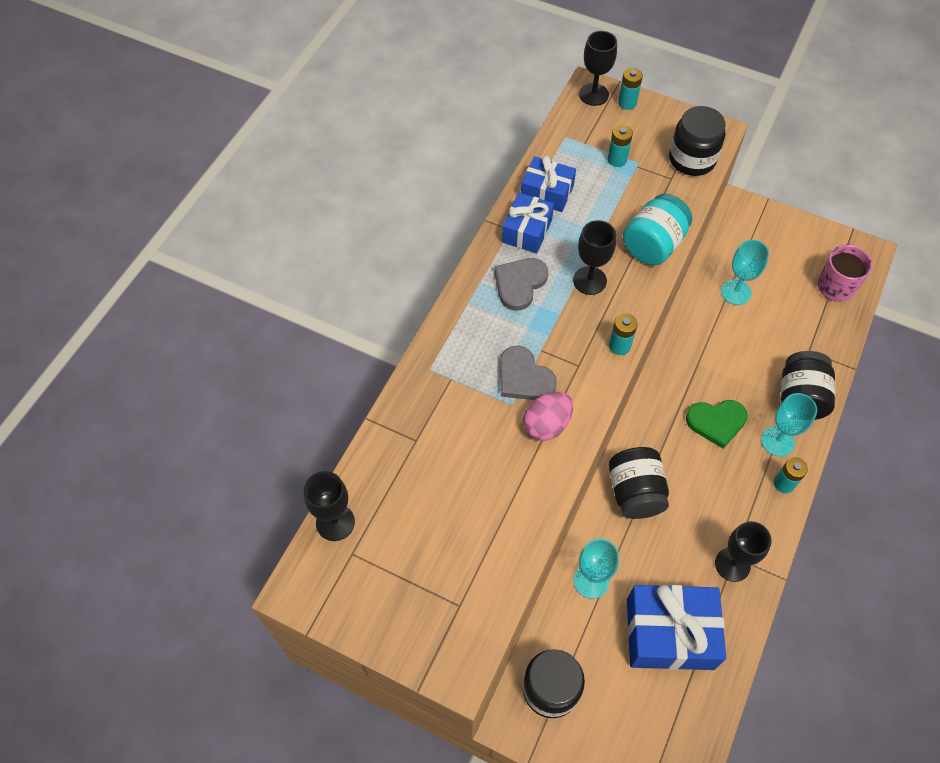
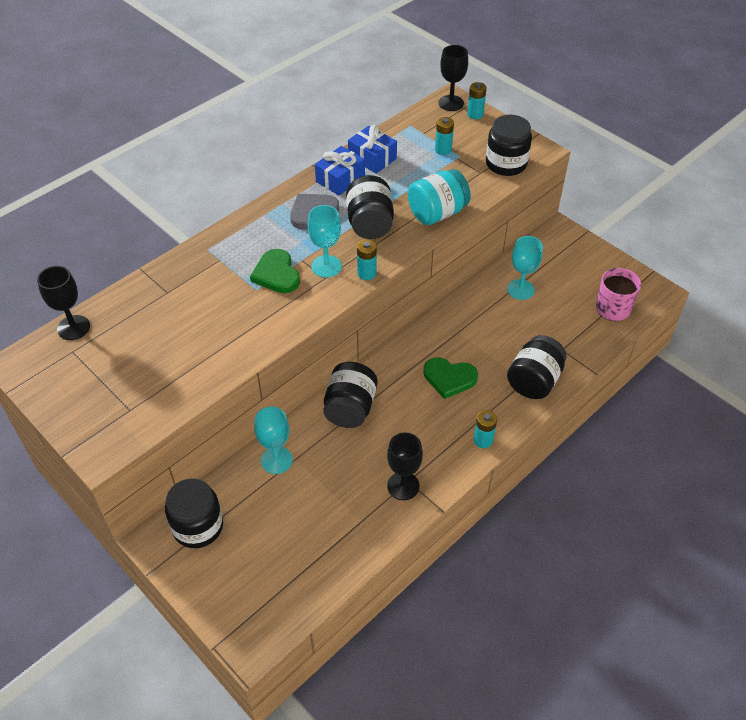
camera: 20 degrees right, 10 degrees down
grey heart [500,345,557,400] -> green heart [250,249,300,293]
pink egg [523,392,573,441] -> none
black goblet [573,220,616,295] -> black jar [346,175,394,239]
blue gift [627,585,726,670] -> none
turquoise goblet [761,393,817,456] -> turquoise goblet moved to [308,205,342,278]

